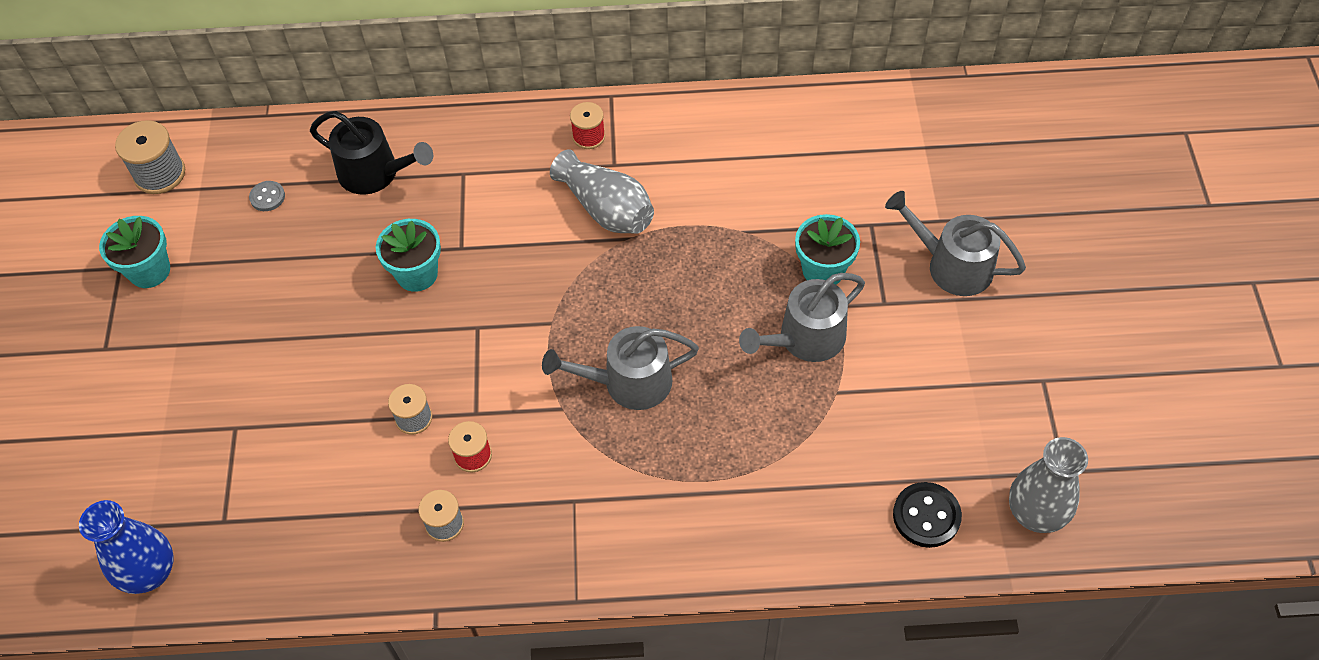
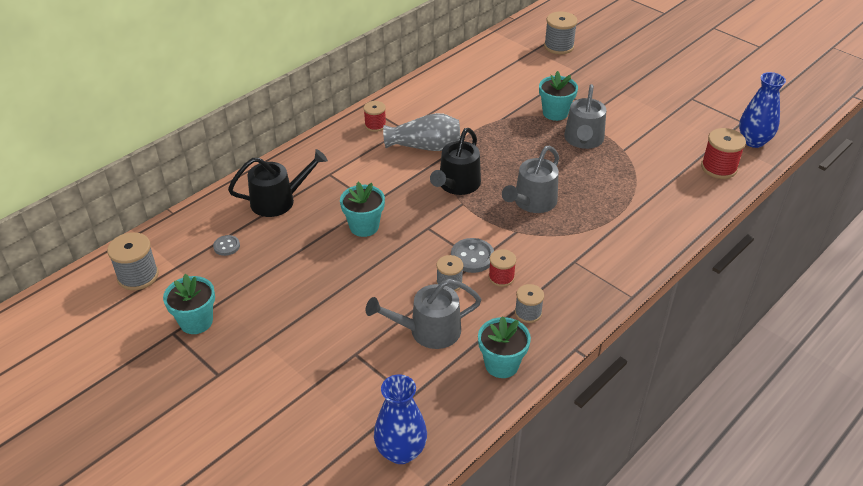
camera: 45 degrees left, 15 degrees down
grey watering can [885,191,1026,296] -> grey watering can moved to [365,279,482,349]
black button [893,482,962,548] -> red spool [701,128,746,179]
grey vase [1009,437,1088,533] -> blue vase [739,72,786,148]
none -> black watering can [430,128,481,195]
none -> grey button [451,238,494,273]
none -> turquoise flower pot [478,316,531,378]
none -> grey spool [544,12,578,54]

